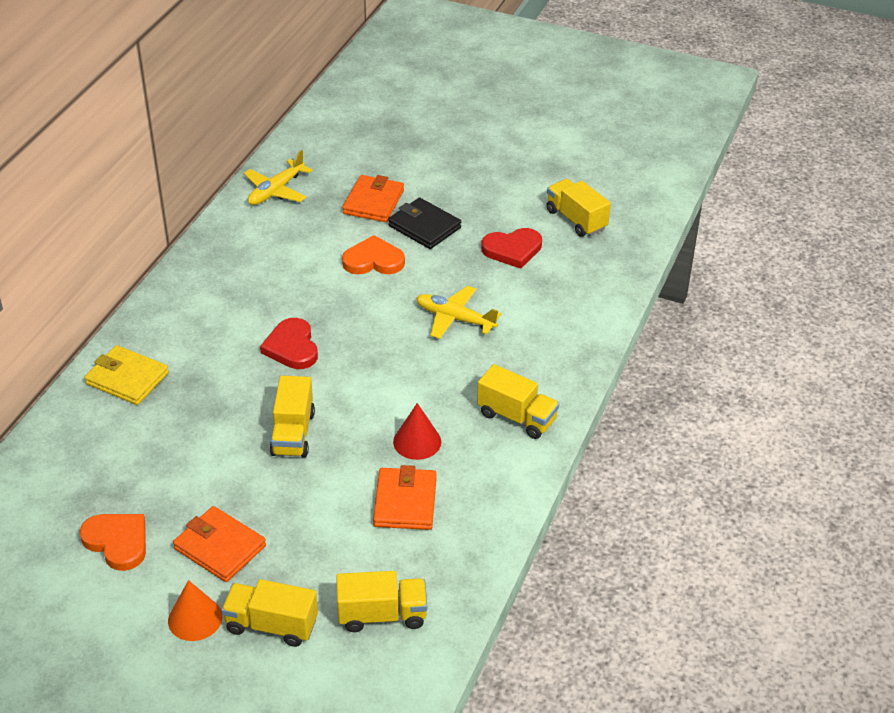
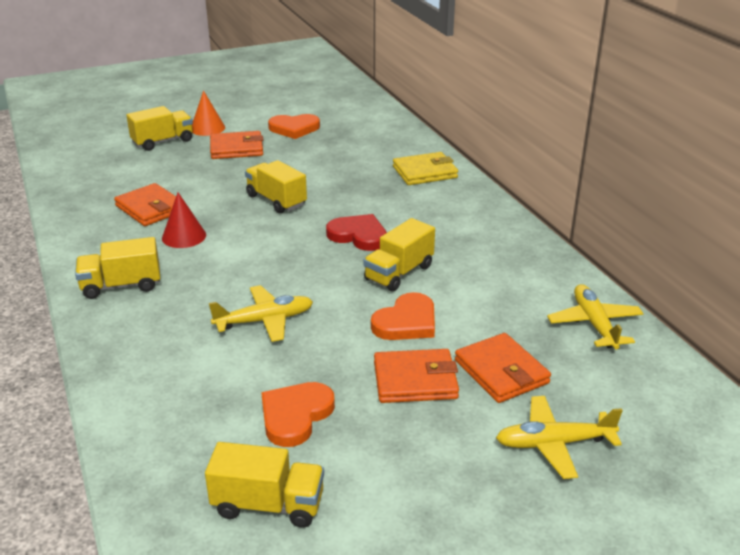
camera: 135 degrees right, 10 degrees down
yellow truck [336,571,427,632] -> yellow truck moved to [364,218,435,292]
black wallet [388,197,461,249] -> orange wallet [374,349,459,403]
red heart [481,228,542,269] -> orange heart [261,382,335,447]
none -> yellow plane [496,396,623,479]

